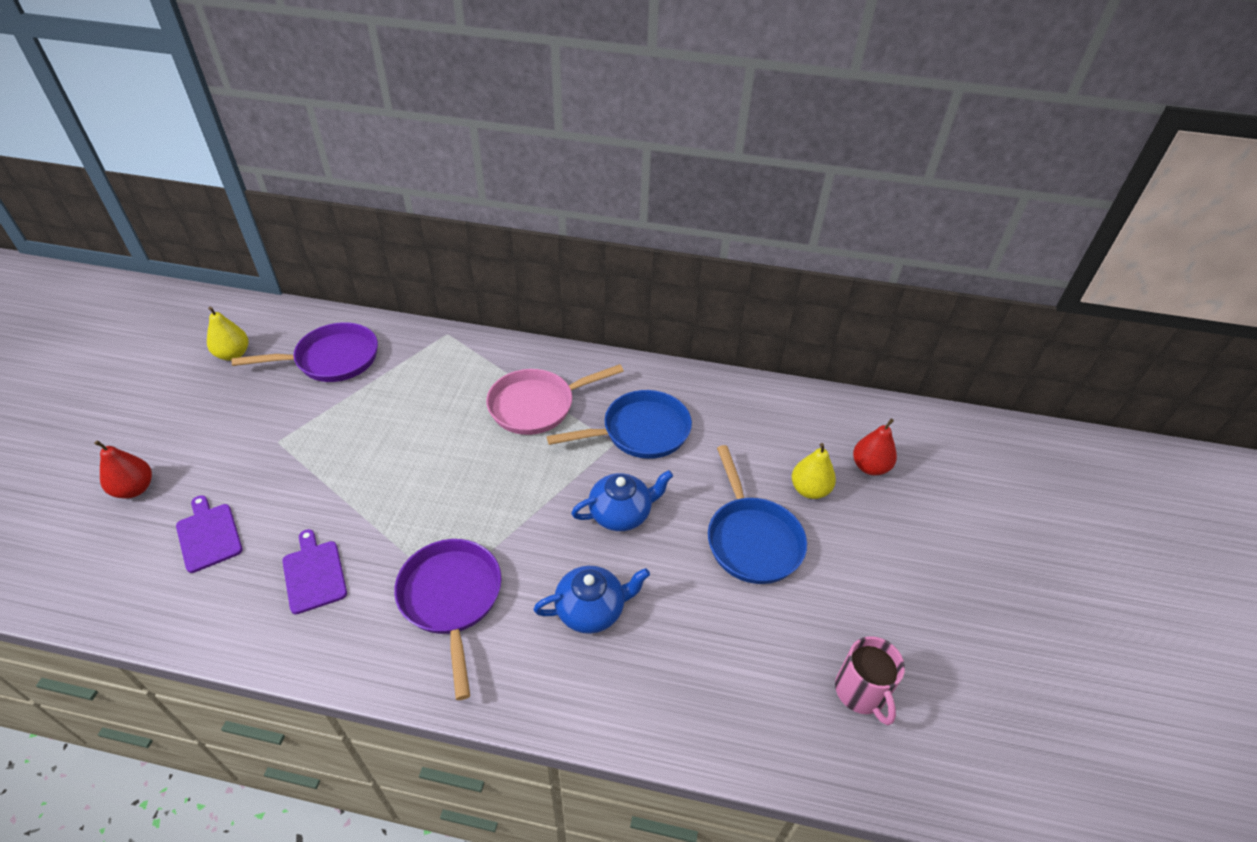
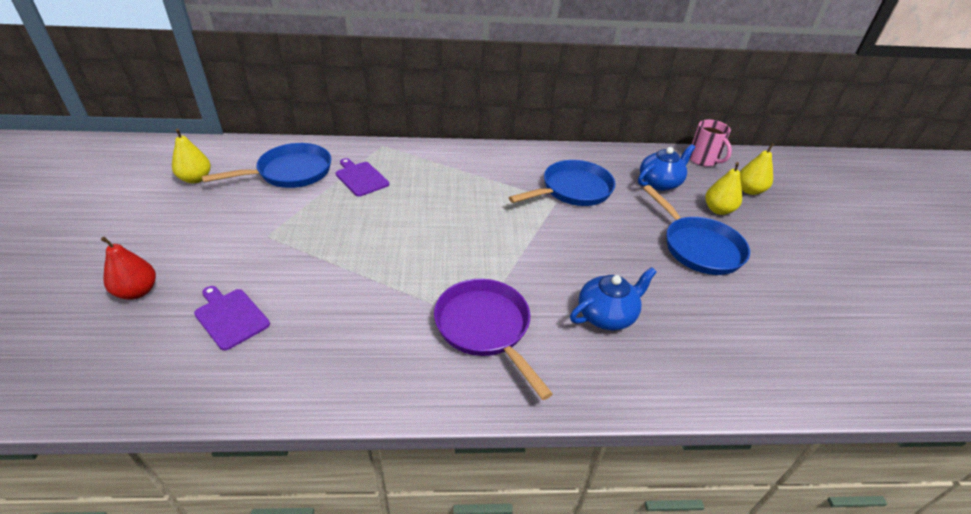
camera: 15 degrees left, 5 degrees down
purple pan [232,322,378,382] -> blue pan [202,143,331,188]
purple cutting board [282,529,347,614] -> purple cutting board moved to [336,158,389,196]
pink pan [486,364,624,435] -> none
blue teapot [571,470,673,531] -> blue teapot moved to [638,144,695,191]
pink mug [835,636,905,725] -> pink mug moved to [690,120,732,167]
red pear [853,419,897,475] -> yellow pear [740,143,774,195]

